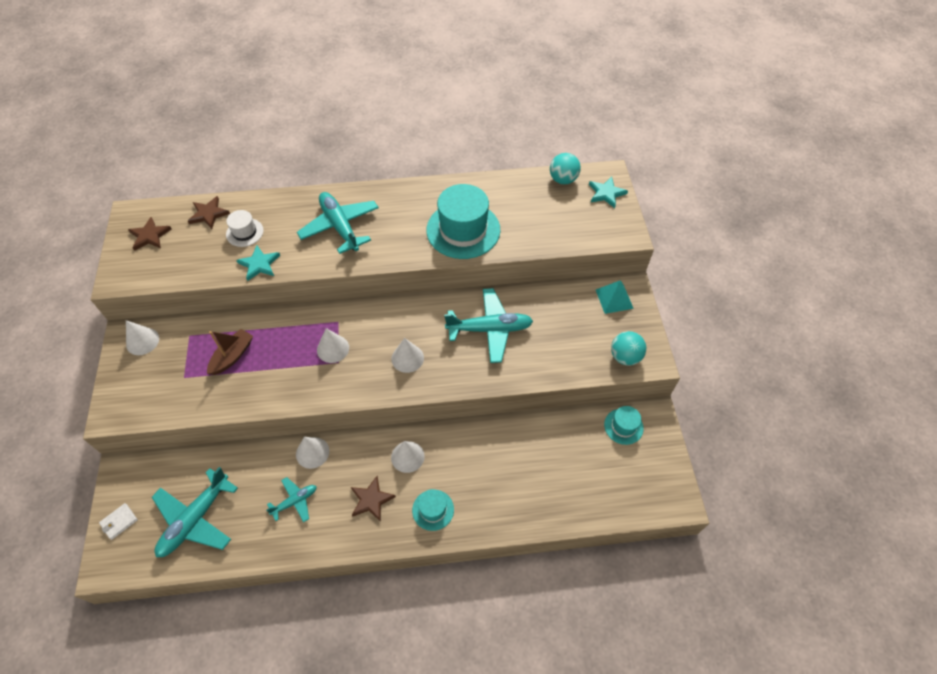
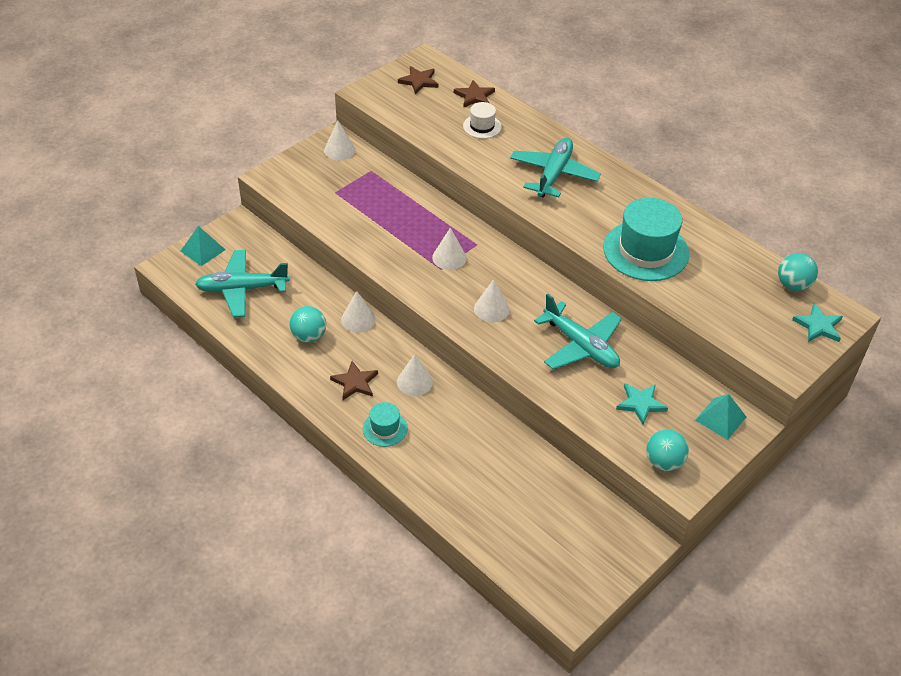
camera: 50 degrees right, 10 degrees down
white wallet [99,503,138,540] -> turquoise pyramid [181,226,226,266]
brown boat [207,329,253,375] -> none
turquoise star [236,245,280,281] -> turquoise star moved to [616,383,668,425]
turquoise plane [266,477,317,522] -> turquoise ball [290,306,326,343]
turquoise hat [604,406,644,445] -> none

